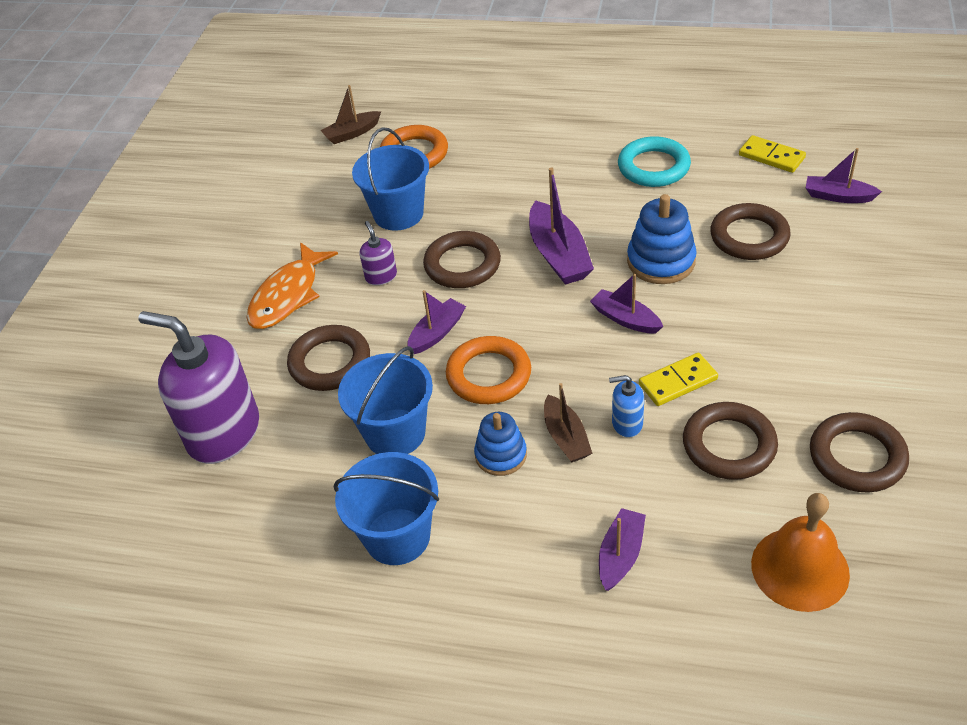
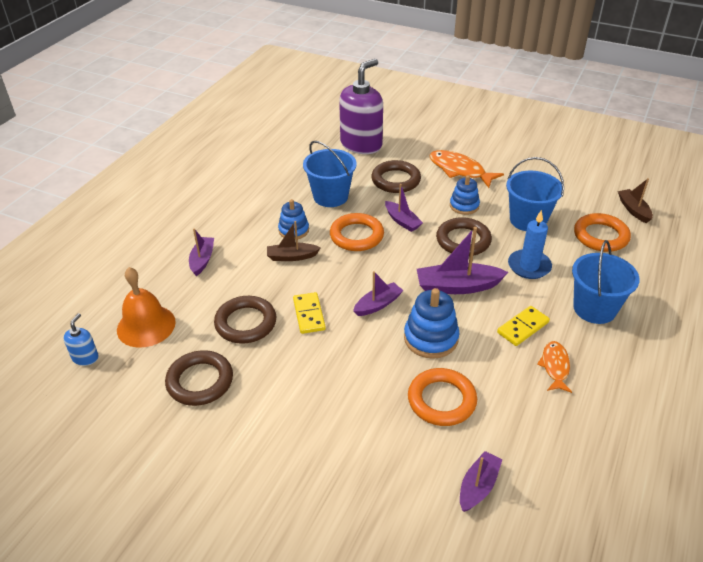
camera: 100 degrees right, 5 degrees down
blue bucket [334,452,439,565] -> blue bucket moved to [572,240,640,324]
purple soap dispenser [360,221,397,285] -> blue stacking toy [450,175,480,215]
purple boat [599,508,646,591] -> purple boat turned 120 degrees counterclockwise [189,228,214,276]
blue soap dispenser [609,375,644,438] -> blue soap dispenser moved to [64,313,99,366]
turquoise ring [618,136,691,187] -> orange fish [537,341,572,393]
brown ring [710,203,791,260] -> orange ring [408,368,477,426]
yellow domino [739,135,806,173] -> yellow domino moved to [497,306,550,346]
none -> blue candle [508,210,552,279]

